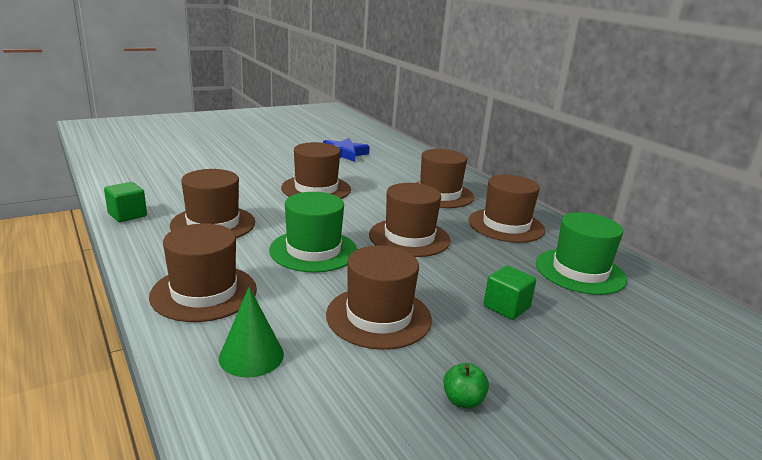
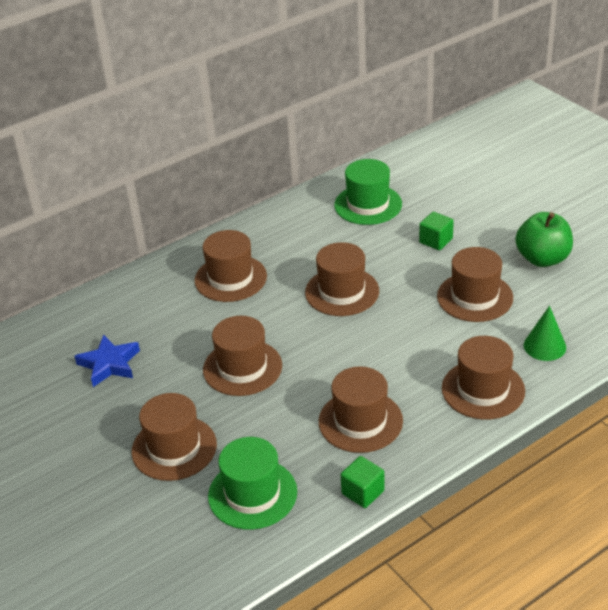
camera: 90 degrees left, 15 degrees up
green hat [269,192,357,273] -> green hat moved to [208,437,297,530]
green apple [443,363,489,408] -> green apple [515,212,573,267], size x2.20
brown hat [468,174,545,243] -> brown hat moved to [132,393,217,481]

